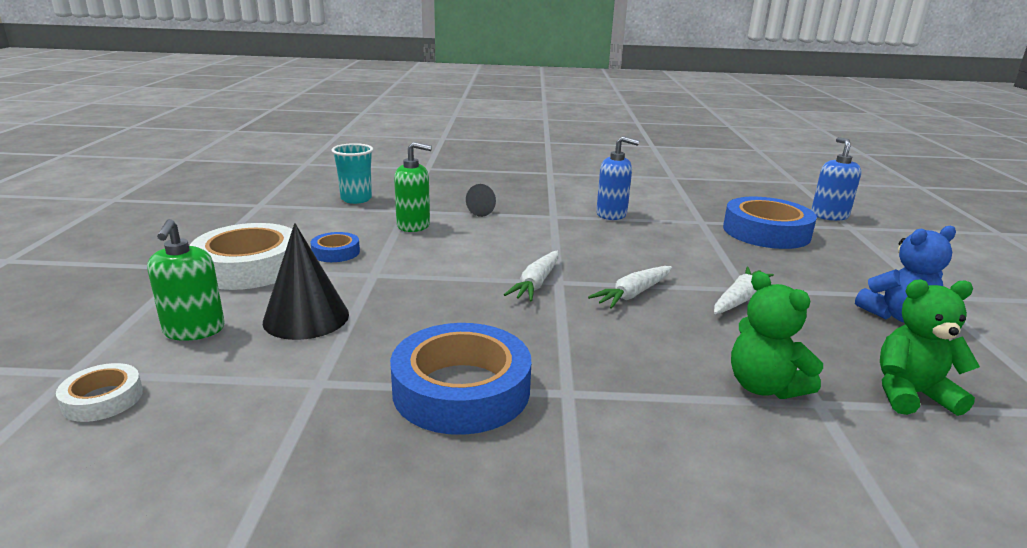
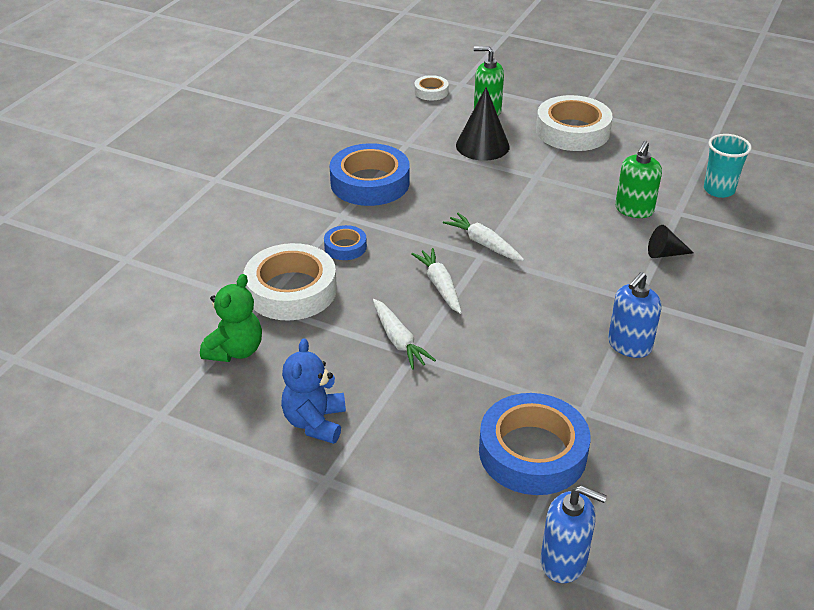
camera: 115 degrees right, 15 degrees up
blue tape [310,232,360,262] -> blue tape moved to [324,225,367,260]
green teddy bear [731,271,823,399] -> white tape [244,243,337,320]

